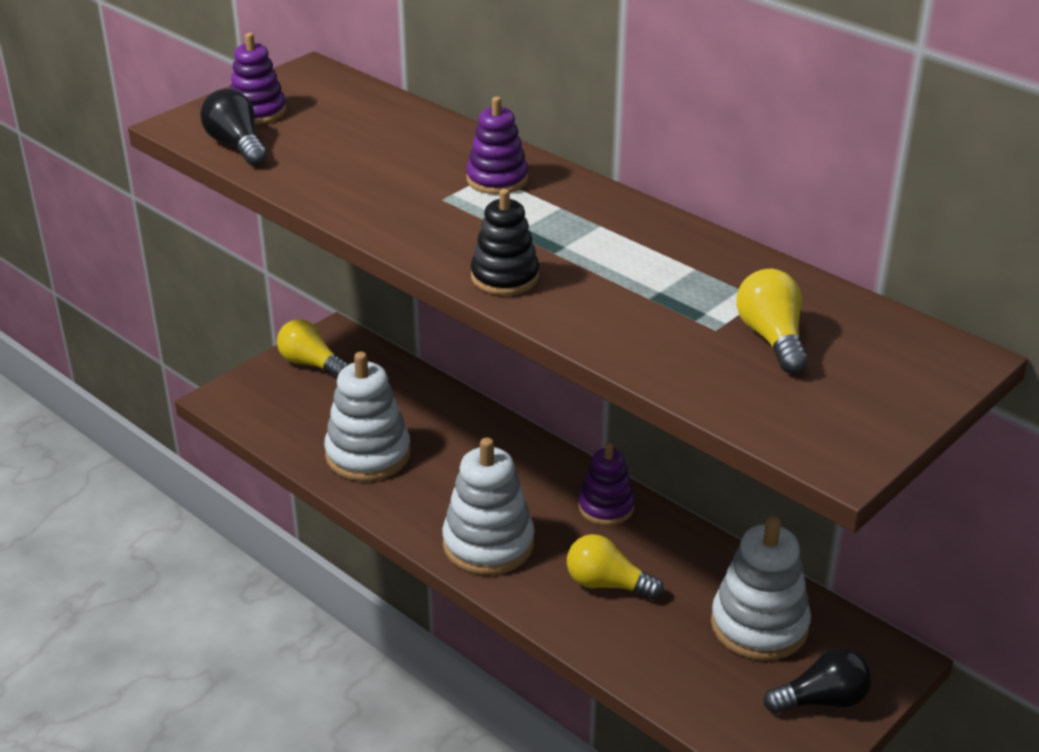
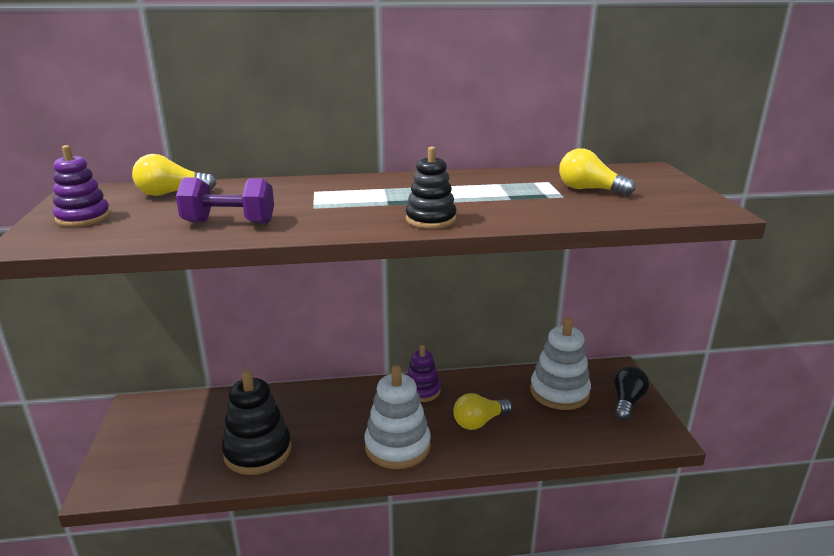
camera: 50 degrees left, 10 degrees down
black light bulb [200,89,267,166] -> none
yellow light bulb [277,319,348,378] -> yellow light bulb moved to [132,154,216,196]
white stacking toy [324,352,411,481] -> black stacking toy [222,370,292,475]
purple stacking toy [466,97,528,194] -> none
none -> purple dumbbell [176,178,274,223]

